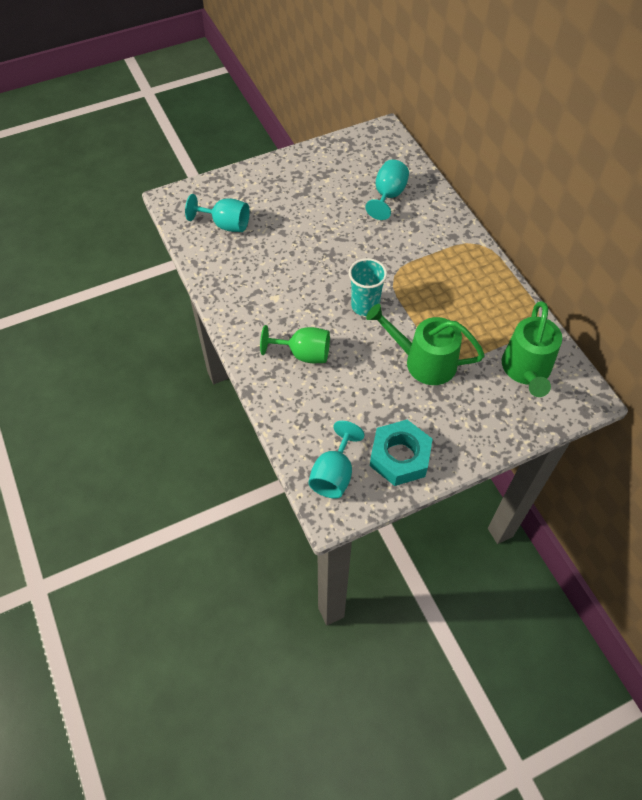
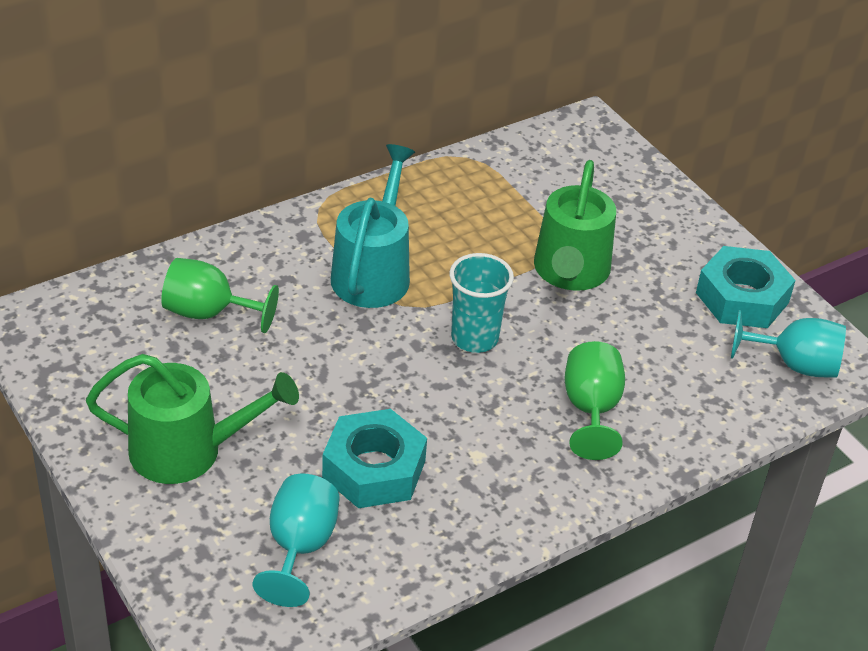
camera: 100 degrees left, 15 degrees down
turquoise goblet [365,160,409,220] -> green goblet [161,258,279,333]
green watering can [502,301,562,397] -> green watering can moved to [86,354,299,484]
none -> turquoise nut [322,409,427,508]
none -> turquoise watering can [331,144,415,308]

